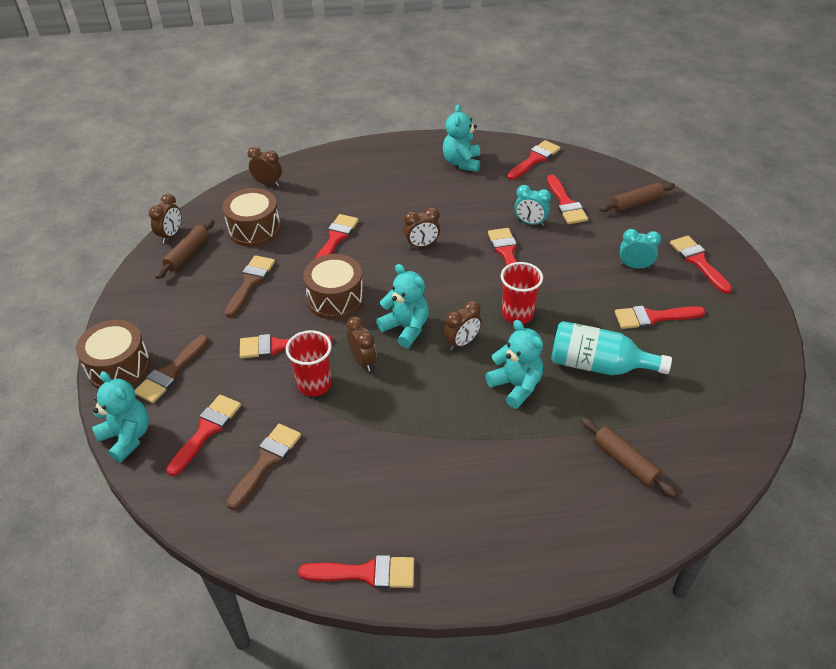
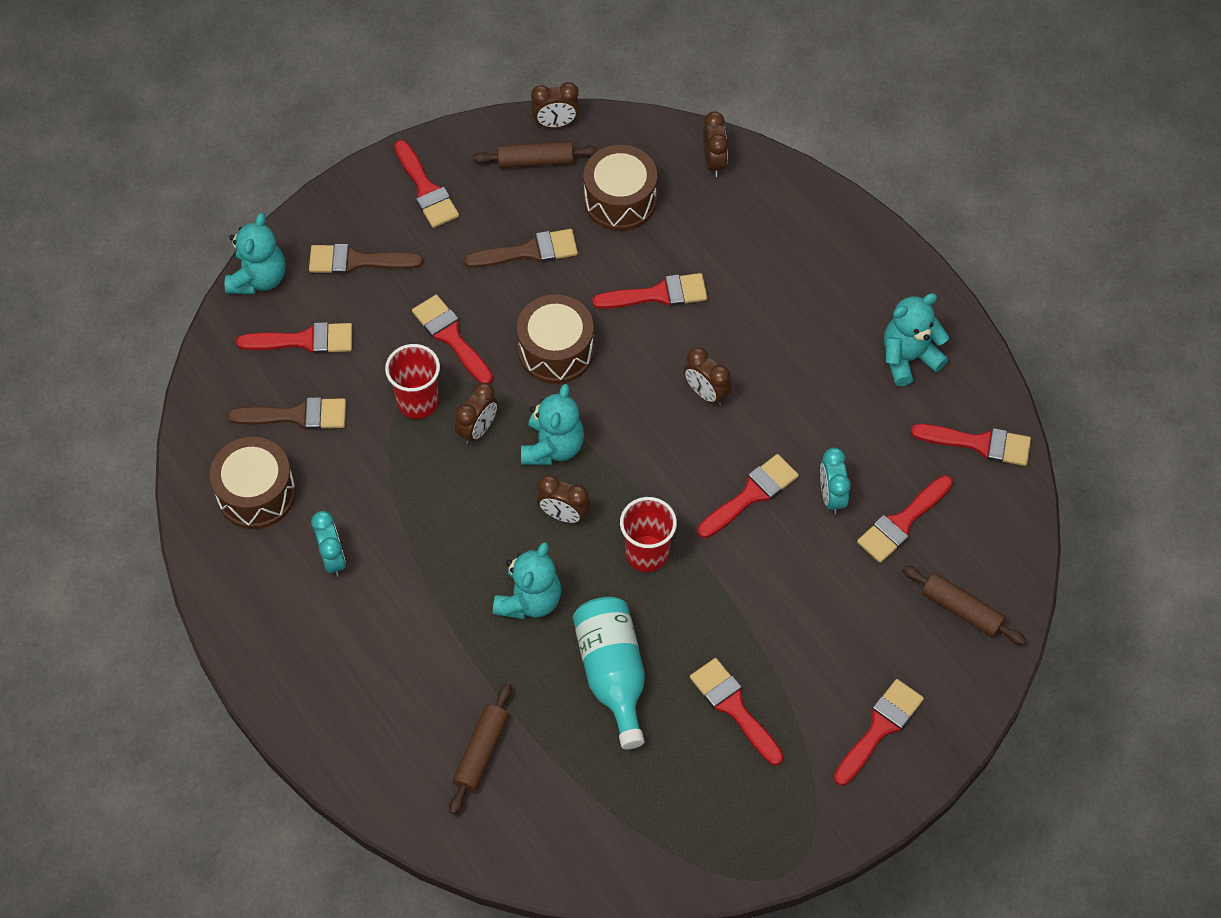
camera: 60 degrees right, 15 degrees up
brown drum [76,320,150,389] -> brown drum moved to [210,437,296,529]
red brush [298,555,414,589] -> red brush moved to [394,140,459,228]
turquoise clock [620,229,661,269] -> turquoise clock moved to [311,511,346,577]

